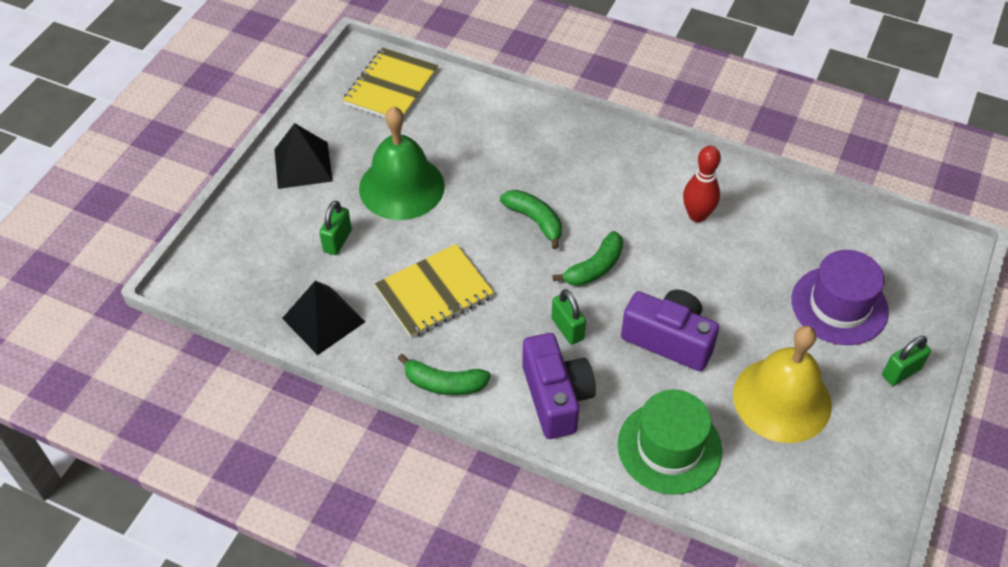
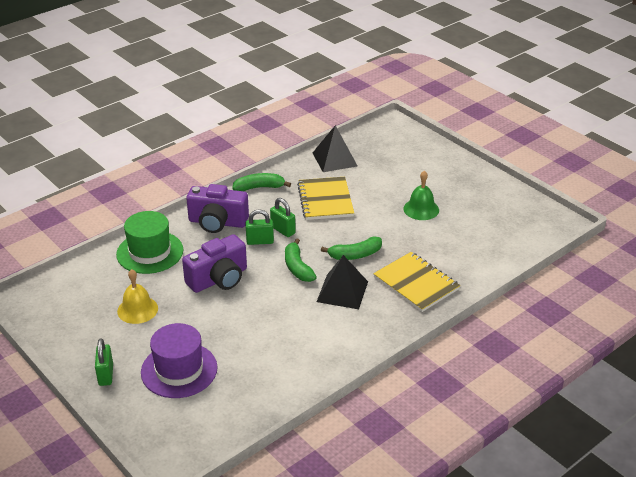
camera: 115 degrees right, 15 degrees down
black pyramid [274,123,333,189] -> black pyramid moved to [317,255,368,309]
green padlock [319,200,352,255] -> green padlock moved to [270,198,296,237]
yellow notebook [343,48,438,118] -> yellow notebook moved to [373,252,460,312]
green bell [359,106,445,220] -> green bell [403,171,439,220], size x0.59
green banana [398,354,491,395] -> green banana turned 45 degrees clockwise [232,173,291,191]
red bowling pin [683,146,721,222] -> none
yellow bell [733,326,832,443] -> yellow bell [117,269,158,324], size x0.59

